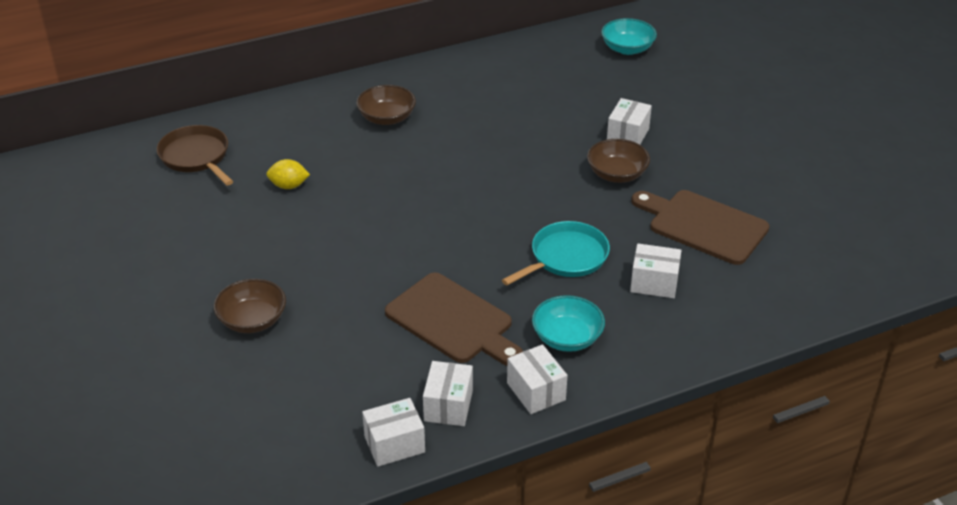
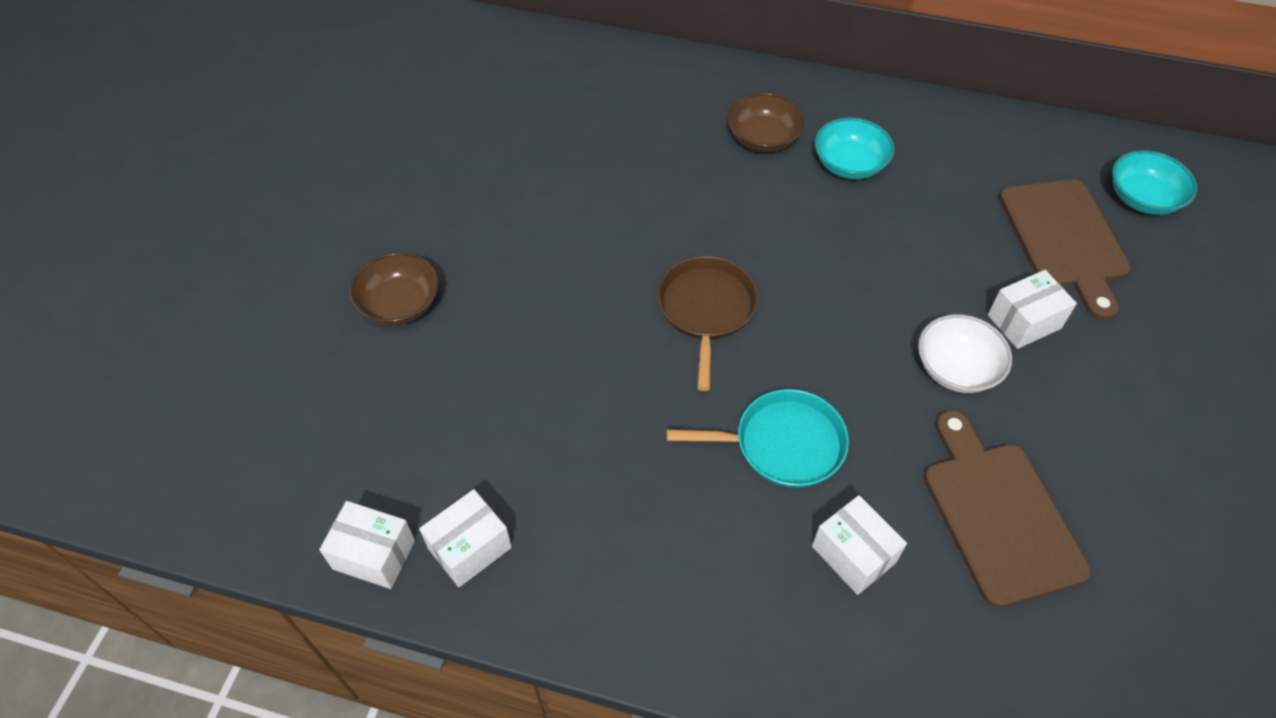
camera: 40 degrees right, 15 degrees up
brown pan [157,125,233,185] -> brown pan moved to [658,256,758,391]
yellow lemon [267,159,310,189] -> none
brown cutting board [385,273,523,366] -> brown cutting board moved to [999,179,1131,320]
white box [507,344,568,414] -> none
turquoise bowl [532,295,605,352] -> turquoise bowl moved to [814,118,894,179]
brown bowl [587,139,650,183] -> white bowl [918,314,1012,393]

